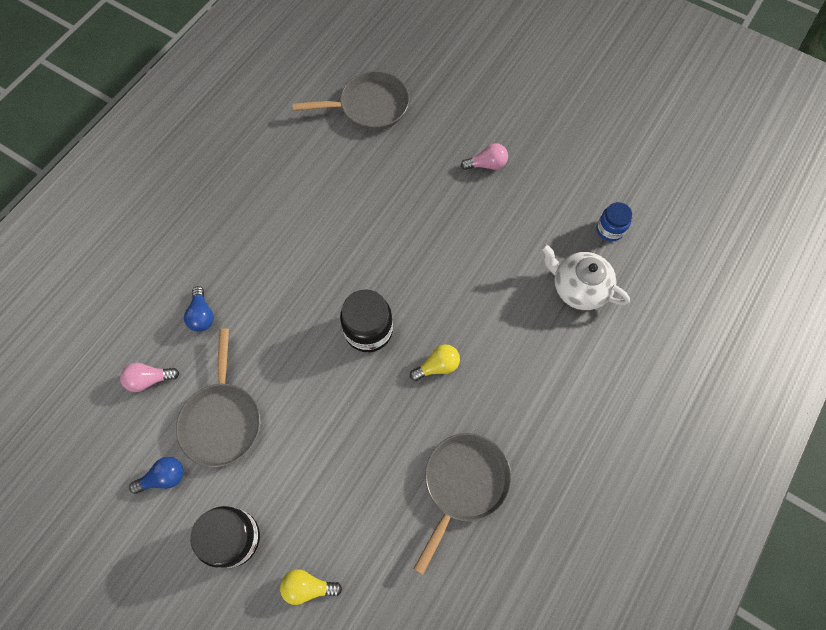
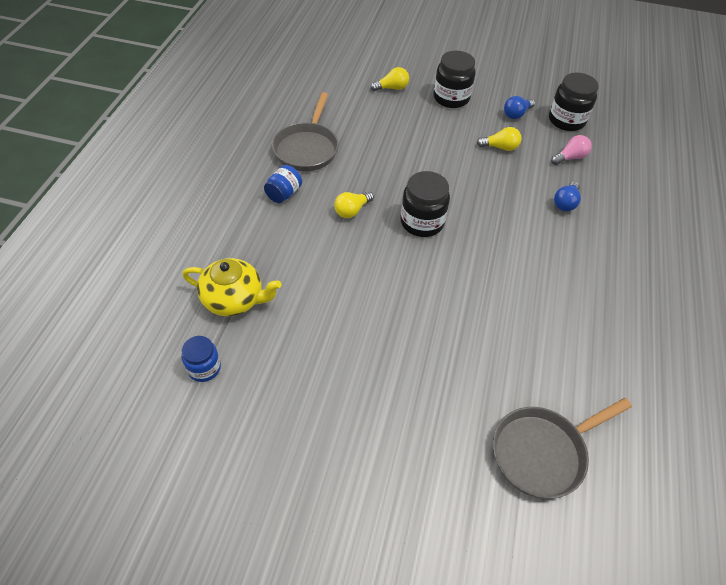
camera: 160 degrees right, 15 degrees down
grey pan [176,328,261,467] -> yellow light bulb [477,127,521,151]
blue light bulb [184,286,214,332] -> blue light bulb turned 120 degrees counterclockwise [554,181,581,211]
pink light bulb [461,143,508,170] -> none
white teapot [541,244,630,310] -> yellow teapot [182,258,281,316]
none -> blue jar [264,165,302,203]
none -> black jar [549,73,599,131]

